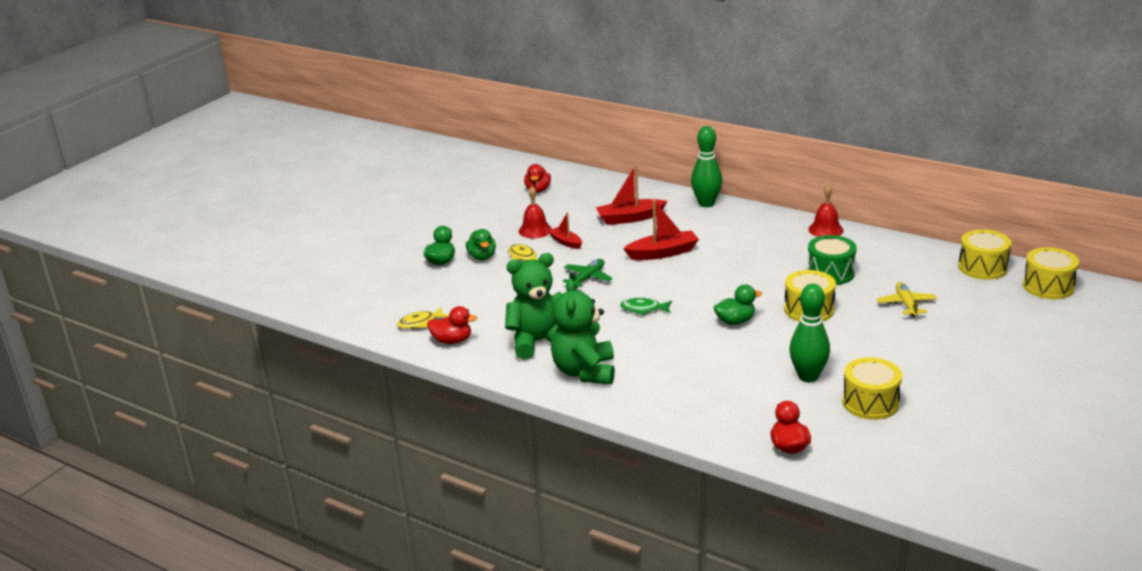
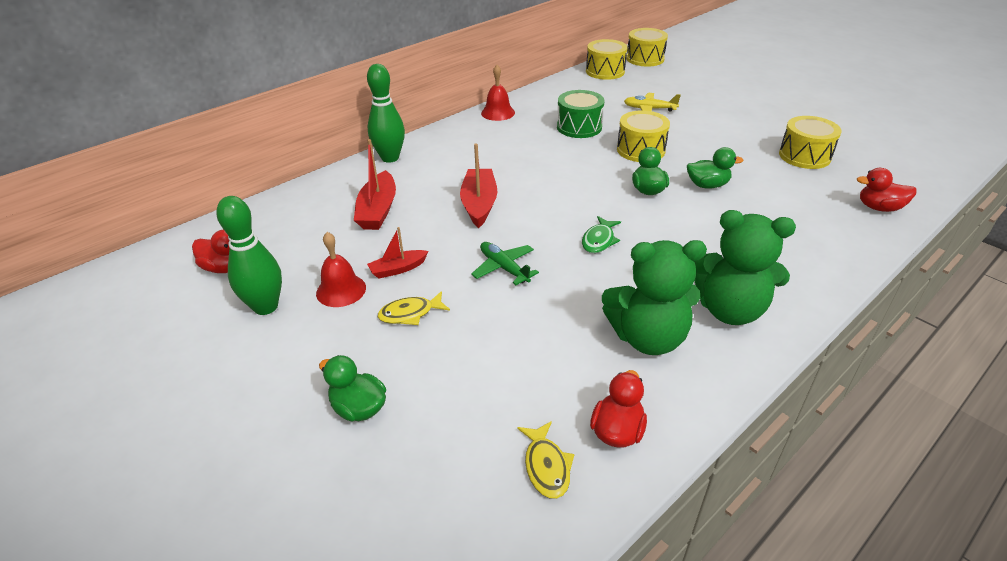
camera: 75 degrees left, 10 degrees up
green duck [466,229,496,260] -> green duck moved to [687,147,743,189]
green teddy bear [505,253,562,360] -> green teddy bear turned 90 degrees counterclockwise [602,240,707,355]
green bowling pin [789,284,830,382] -> green bowling pin moved to [216,196,282,315]

